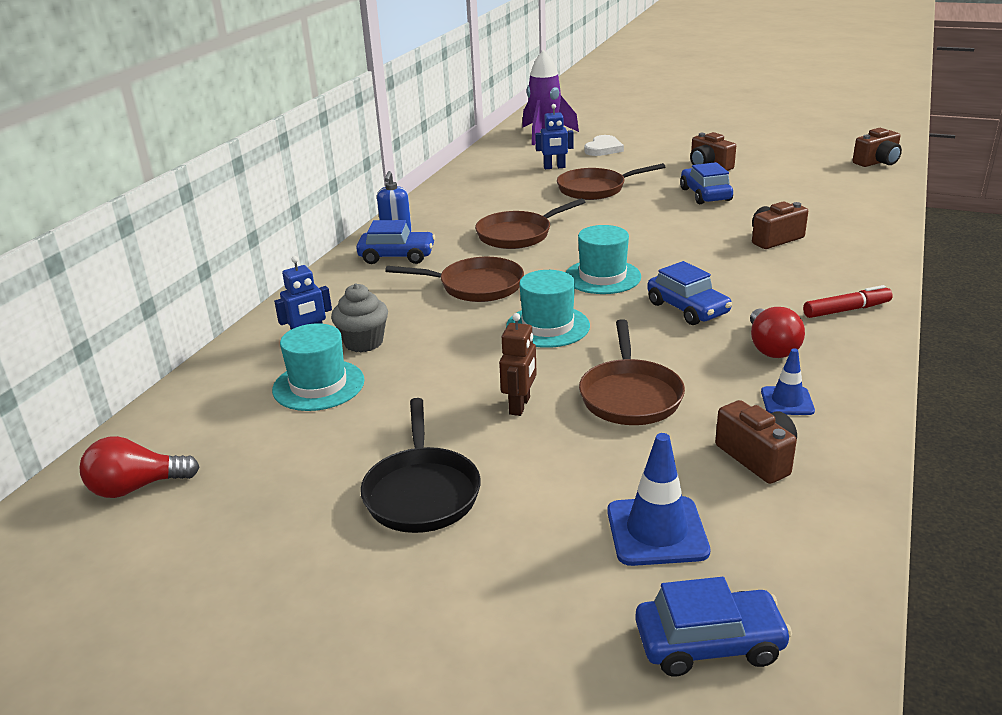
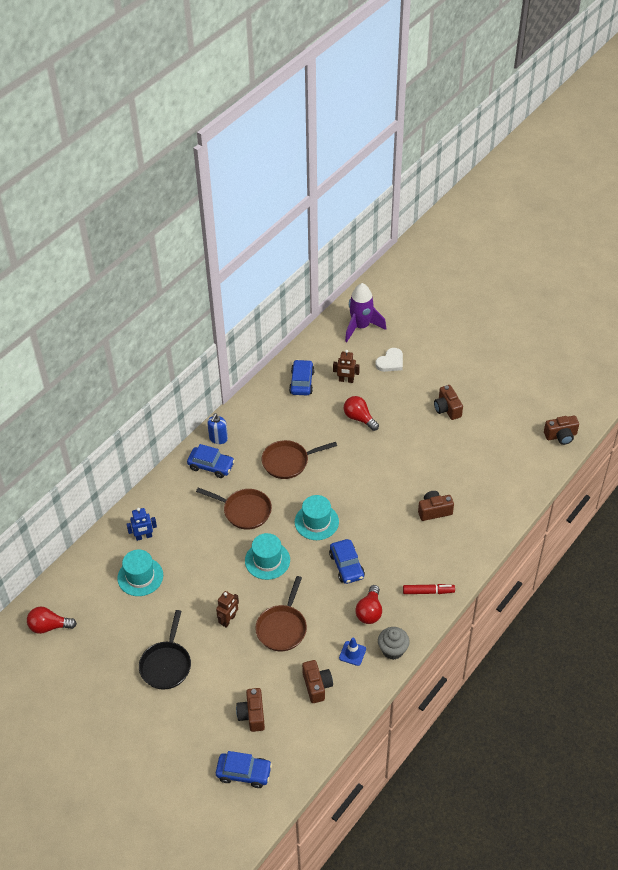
camera: 15 degrees right, 20 degrees up
grey cupcake [331,283,388,352] -> grey cupcake moved to [378,627,410,660]
blue robot [535,104,574,169] -> brown robot [333,350,360,383]
brown pan [557,163,665,200] -> red light bulb [344,396,379,431]
blue traffic cone [607,433,710,566] -> brown camera [236,688,265,732]
blue car [680,162,733,204] -> blue car moved to [289,359,315,395]

